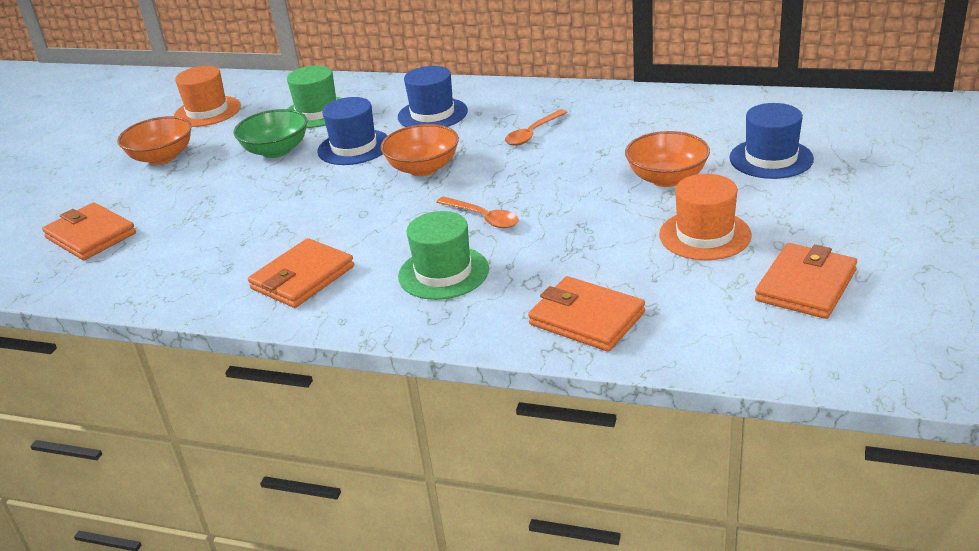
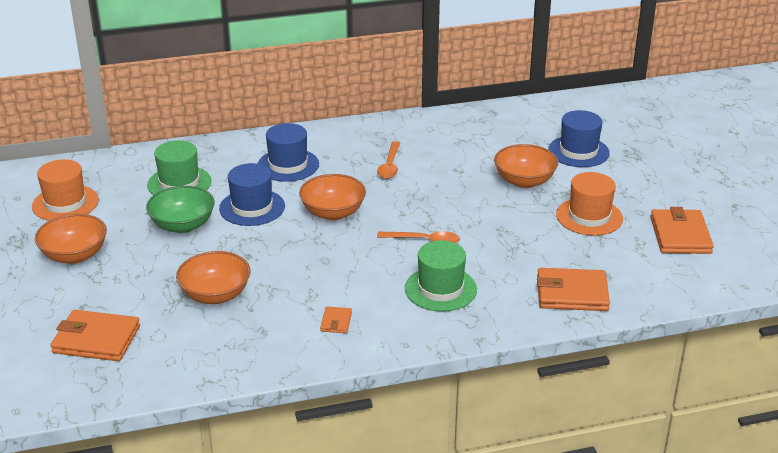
camera: 35 degrees left, 0 degrees up
orange wallet [248,238,354,308] -> orange wallet [320,306,352,333], size x0.48
none -> orange bowl [176,251,251,304]

